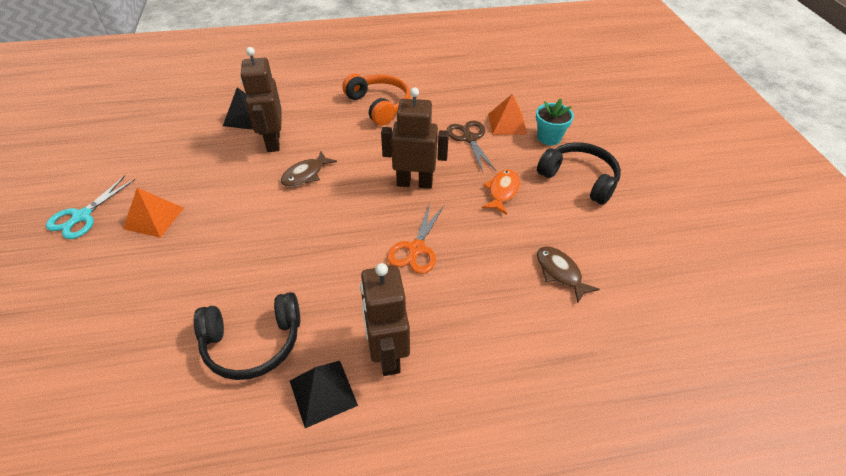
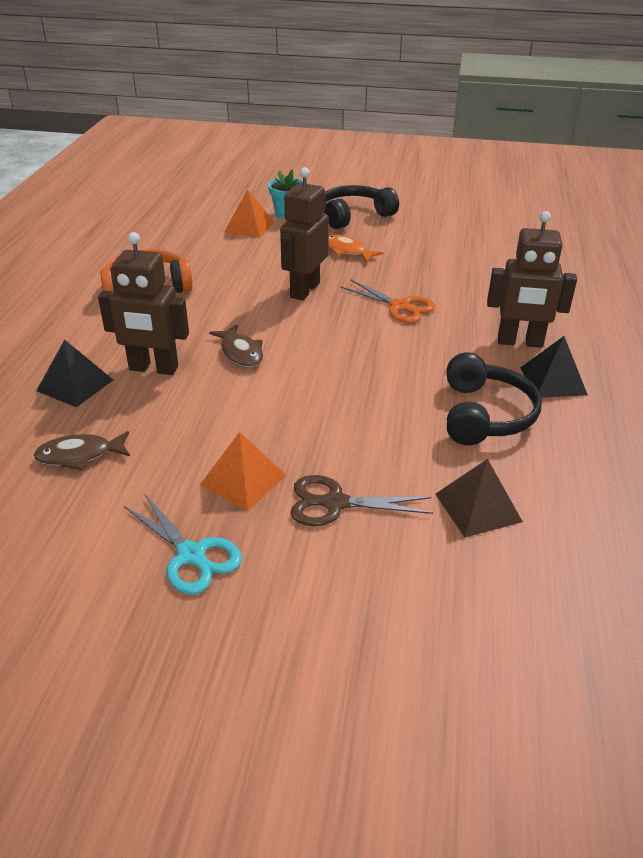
camera: 70 degrees left, 10 degrees down
brown scissors [447,121,496,173] -> brown scissors moved to [291,475,433,526]
brown fish [537,246,600,303] -> brown fish moved to [34,431,130,471]
none -> brown pyramid [436,459,523,538]

